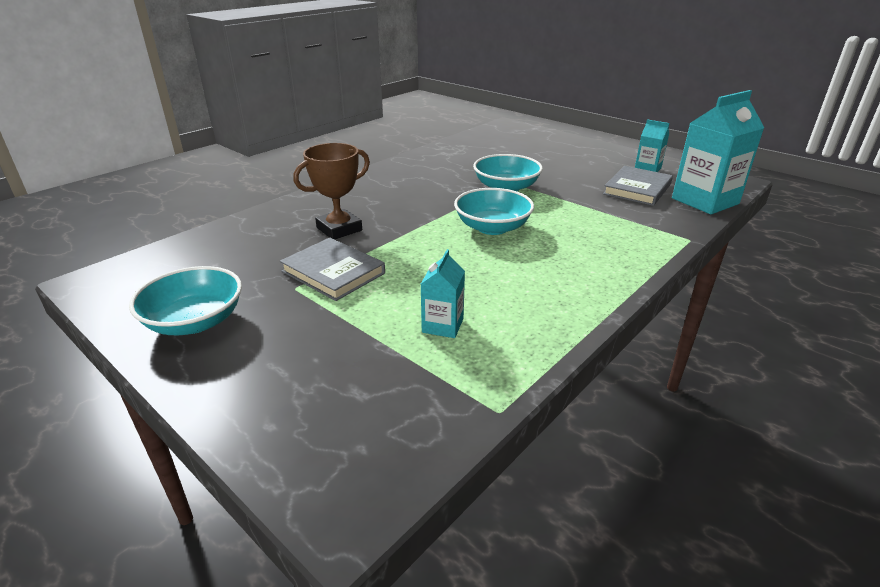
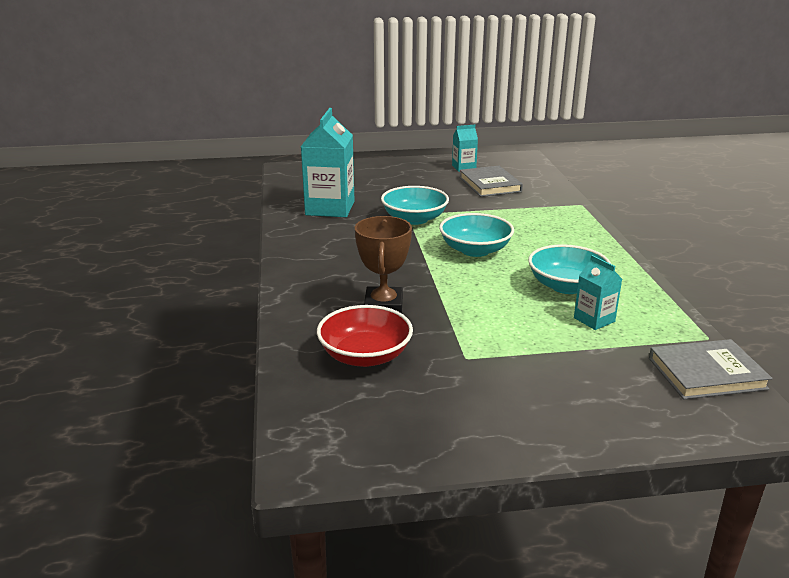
camera: 50 degrees left, 5 degrees down
turquoise bowl [129,266,242,335] -> turquoise bowl moved to [528,244,611,294]
grey book [280,238,385,301] -> grey book moved to [649,339,773,400]
turquoise carton [672,90,764,214] -> turquoise carton moved to [301,108,355,217]
none -> red bowl [317,305,413,367]

